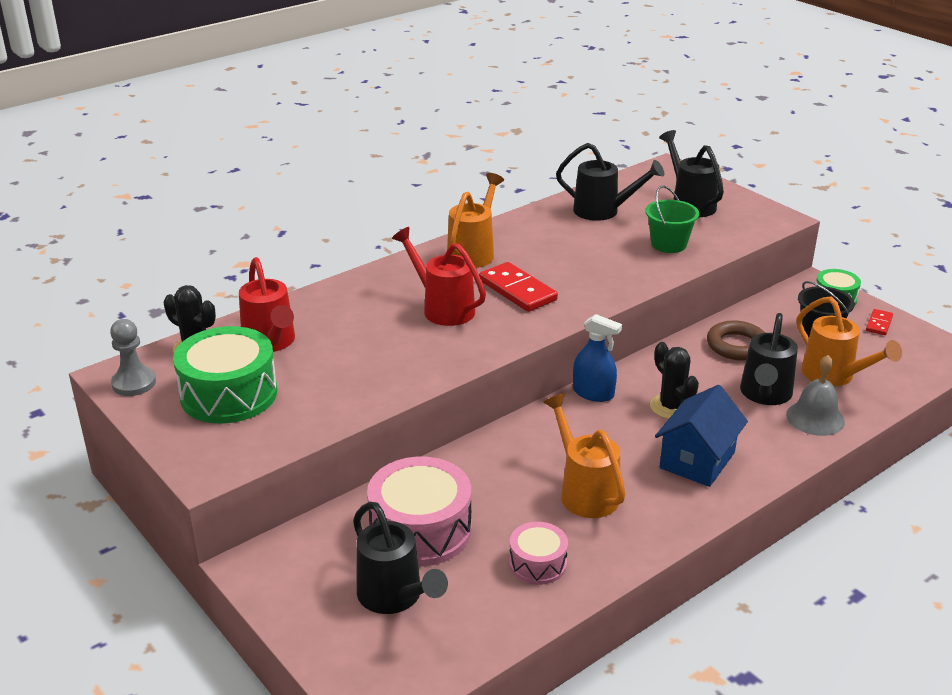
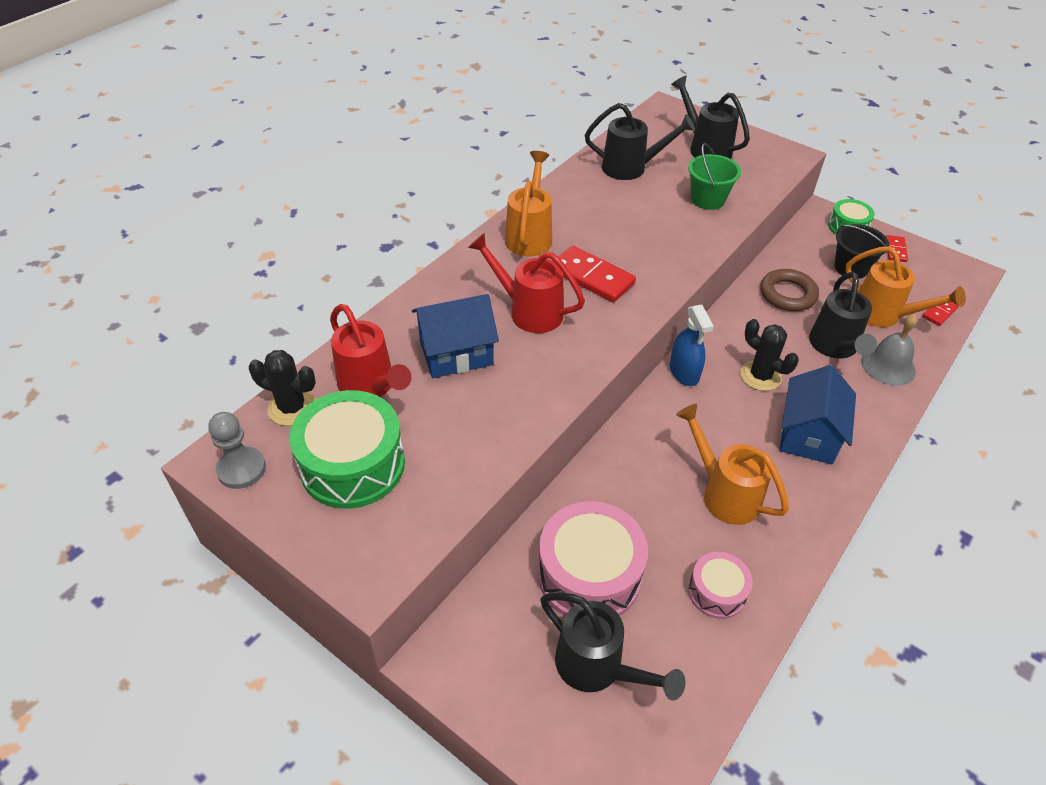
camera: 15 degrees left, 15 degrees up
blue spray bottle [573,314,622,402] -> blue spray bottle turned 60 degrees clockwise [670,305,714,386]
none -> blue house [412,294,499,378]
none -> red domino [922,296,959,326]

